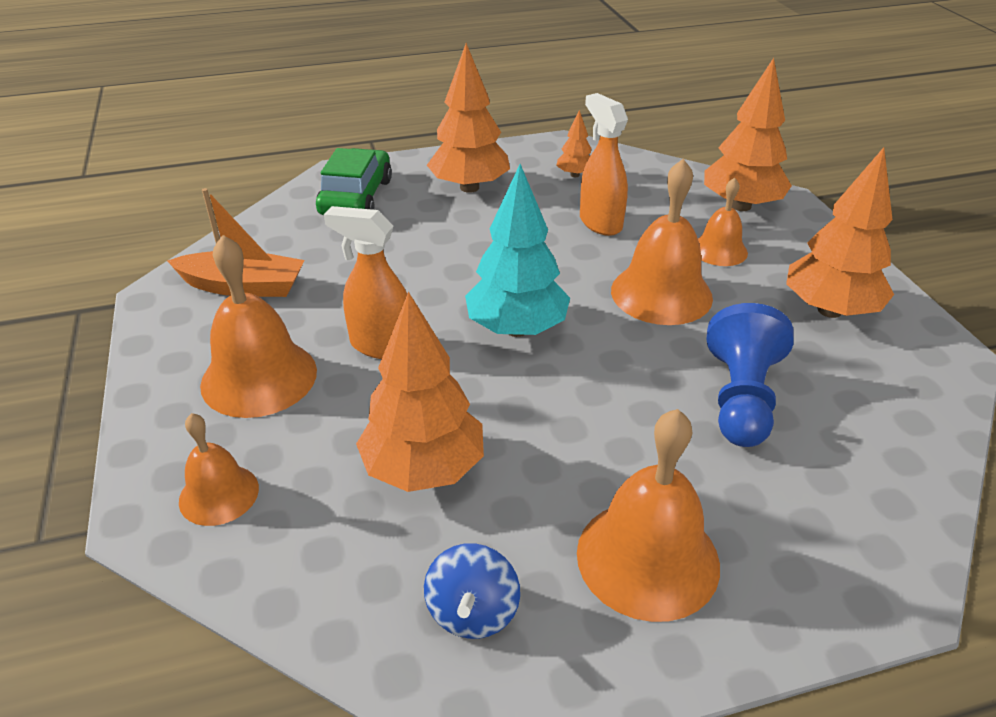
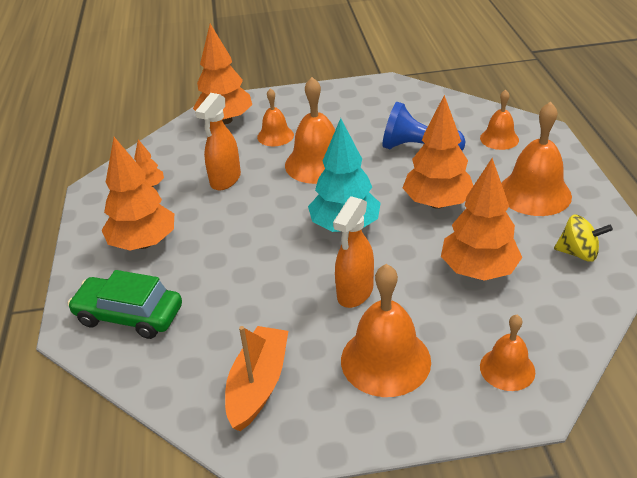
camera: 80 degrees left, 0 degrees up
blue spinning top [424,543,520,639] -> yellow spinning top [554,214,613,261]
orange spray bottle [580,93,628,236] -> orange spray bottle turned 45 degrees counterclockwise [195,93,241,191]
orange tree [786,147,894,318] -> orange tree moved to [403,95,473,209]
none -> orange bell [480,90,519,150]

